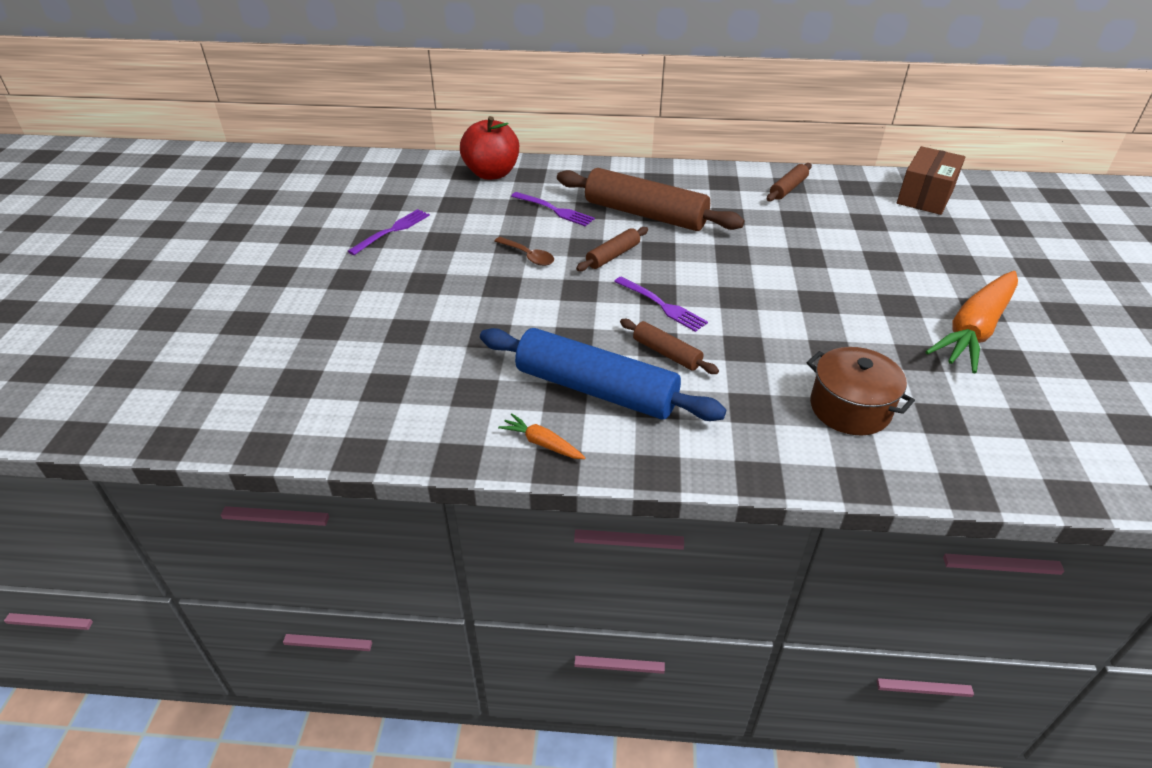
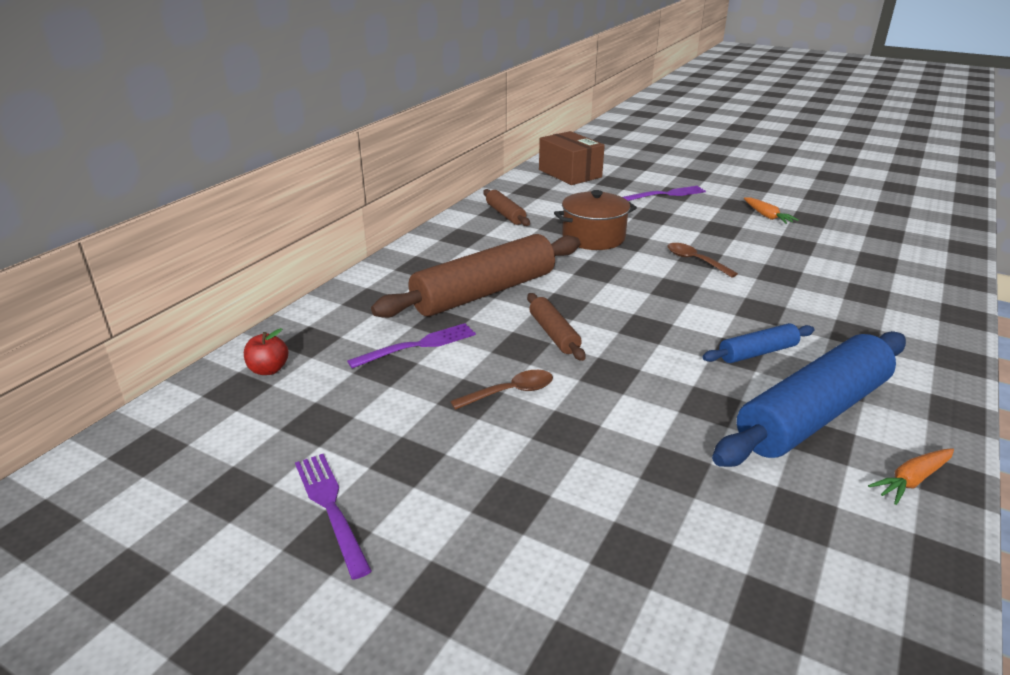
camera: 65 degrees left, 10 degrees down
red apple [460,116,519,180] -> red apple [244,328,289,375], size x0.46
purple fork [614,277,708,332] -> purple fork moved to [623,186,706,201]
brown rolling pin [620,319,719,374] -> blue rolling pin [702,323,815,363]
brown pot [806,347,915,435] -> brown pot moved to [554,190,637,250]
orange carrot [925,271,1018,373] -> orange carrot [744,197,799,224], size x0.44
none -> brown spoon [667,243,738,277]

